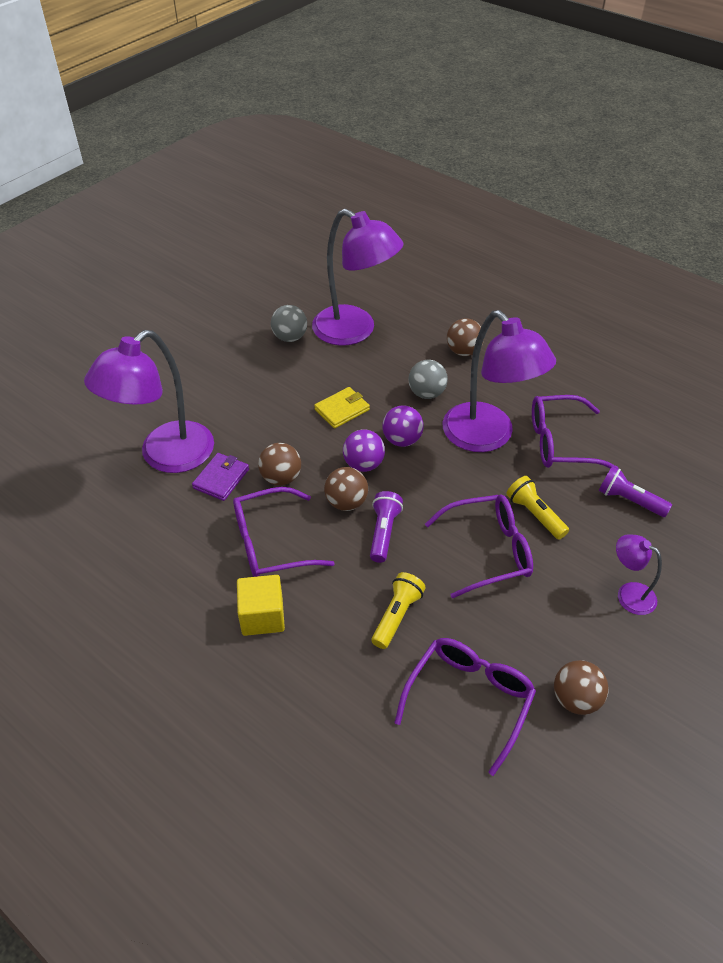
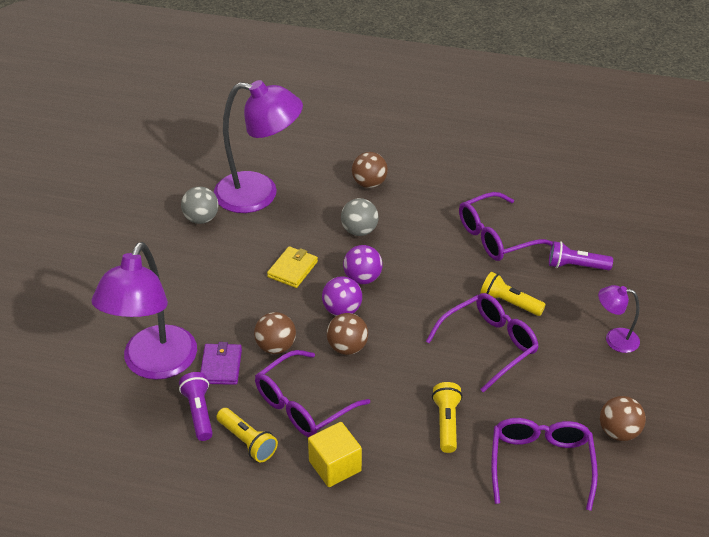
camera: 25 degrees left, 5 degrees down
purple flashlight [370,491,403,563] -> purple flashlight moved to [179,372,213,441]
purple lamp [443,310,556,452] -> none
none -> yellow flashlight [216,408,278,462]

